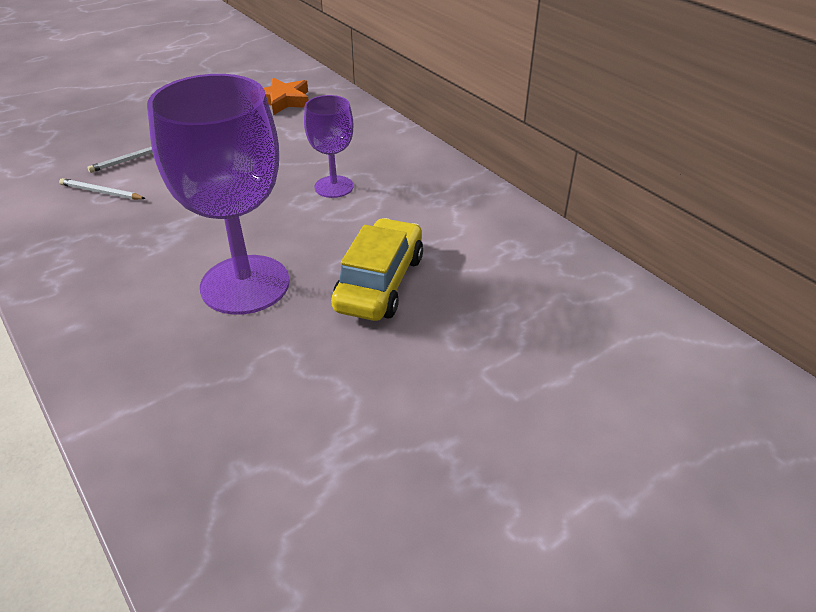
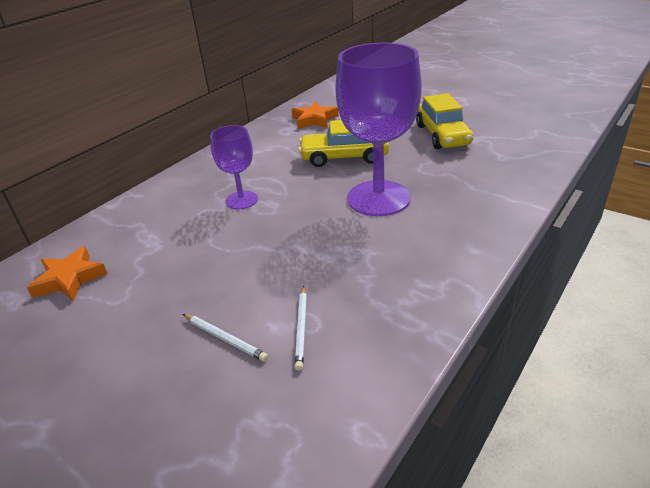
camera: 105 degrees left, 5 degrees down
none -> orange star [292,102,338,129]
none -> yellow car [416,93,473,149]

